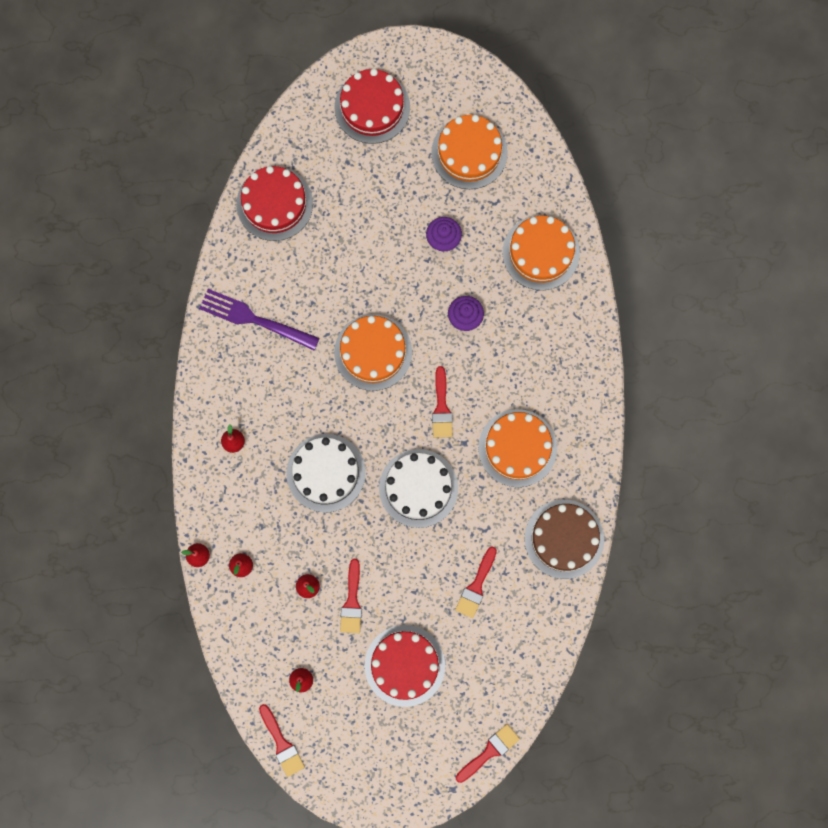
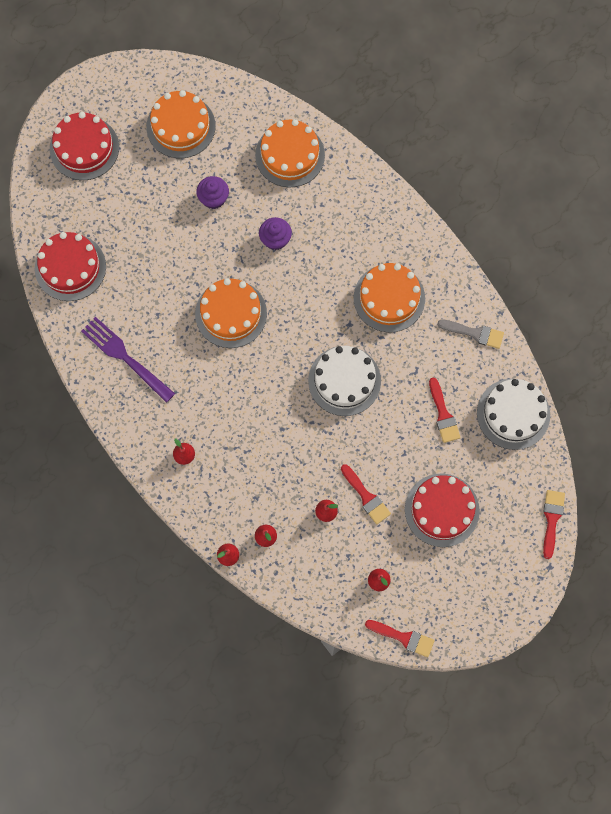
camera: 40 degrees left, 5 degrees down
purple fork [199,289,320,350] -> purple fork turned 60 degrees clockwise [81,317,175,403]
white cake [287,434,366,512] -> white cake moved to [477,379,550,450]
red brush [432,366,453,438] -> none
brown cake [524,499,604,579] -> grey brush [437,319,504,349]

